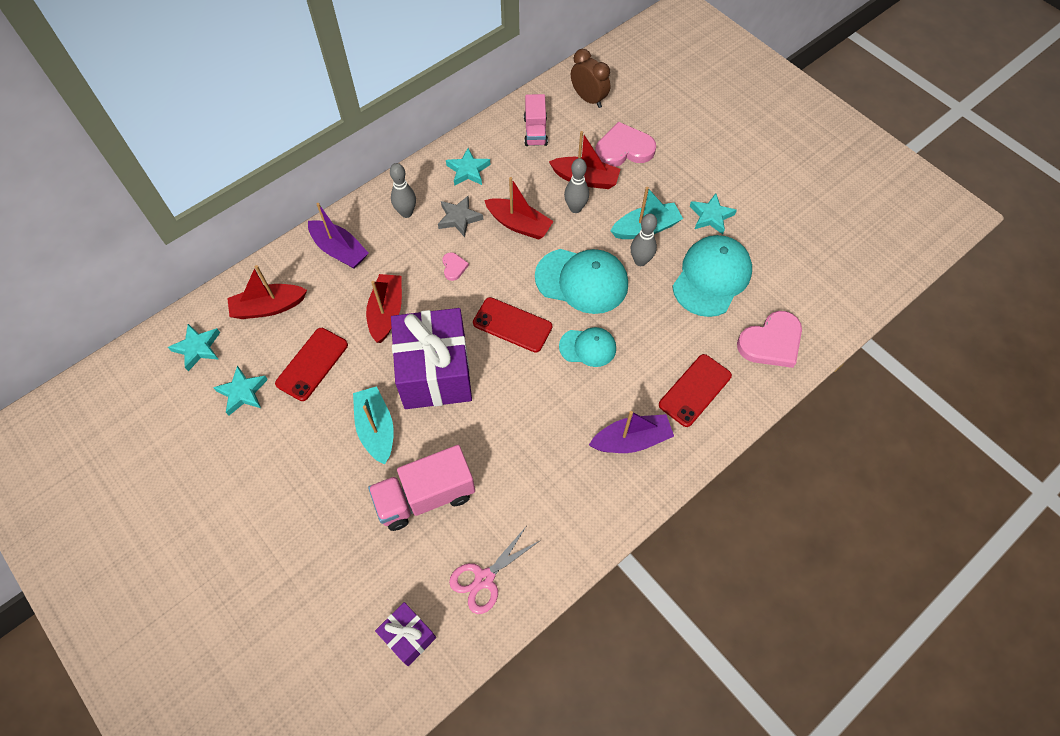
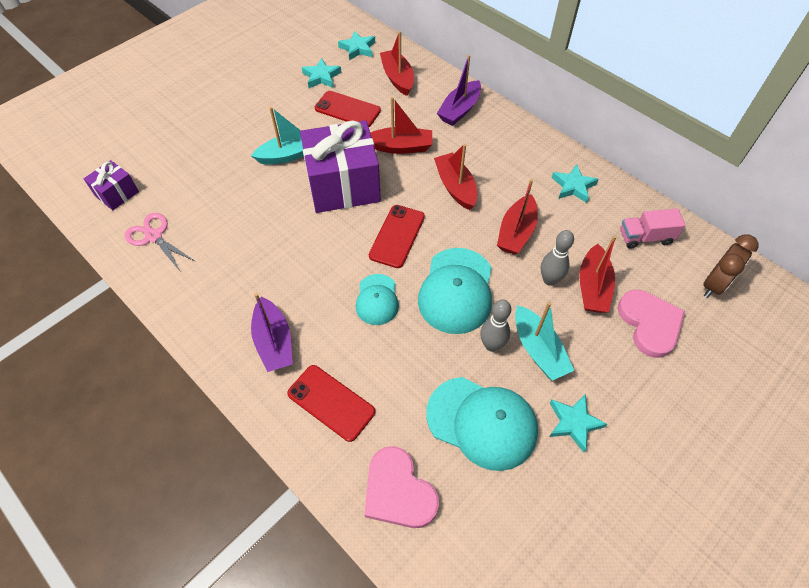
camera: 85 degrees right, 5 degrees down
pink truck [368,445,475,531] -> none
grey bowling pin [390,163,416,218] -> none
grey star [438,196,483,237] -> none
pink heart [442,252,469,281] -> red boat [434,144,477,210]

